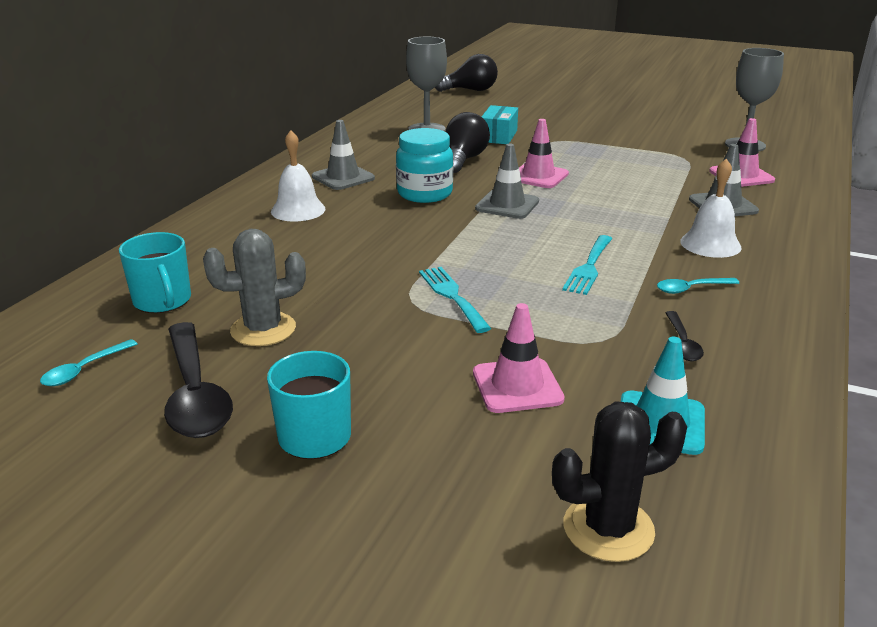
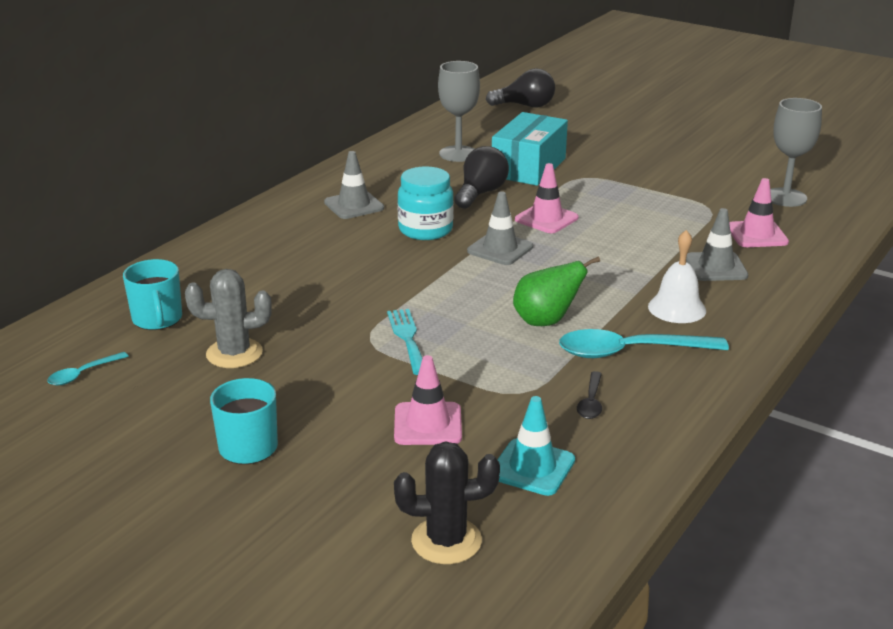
camera: 10 degrees right, 0 degrees up
black spoon [164,322,233,438] -> none
white bell [271,130,325,222] -> none
turquoise box [482,105,518,144] -> turquoise box [492,112,568,186], size x1.66
turquoise fork [562,235,612,295] -> green pear [513,256,600,326]
turquoise spoon [657,278,739,294] -> turquoise spoon [559,329,729,358], size x2.05

